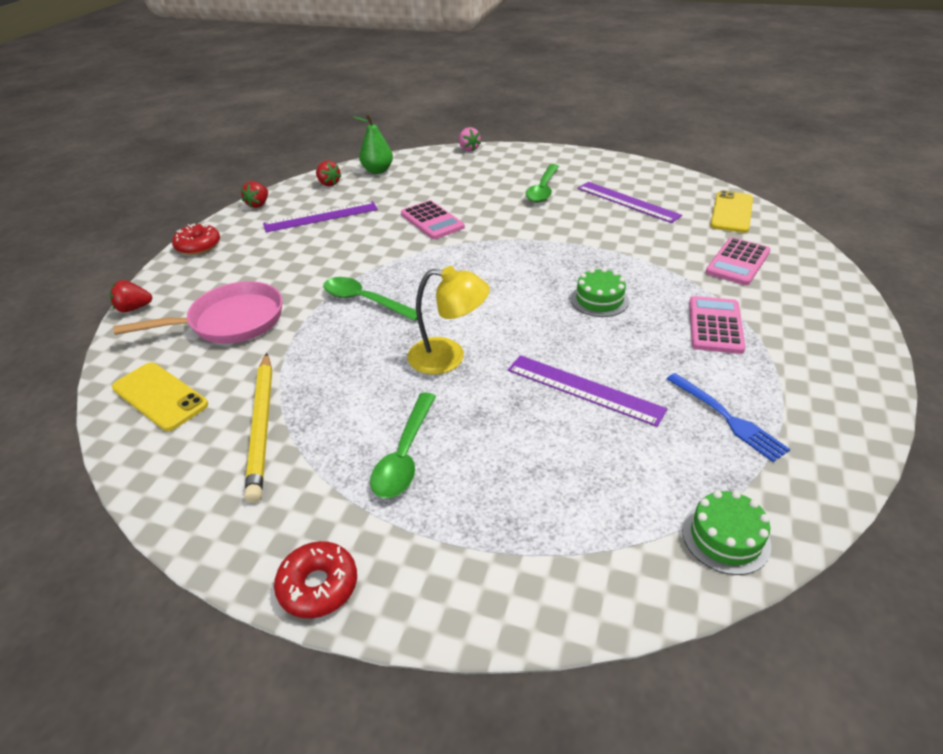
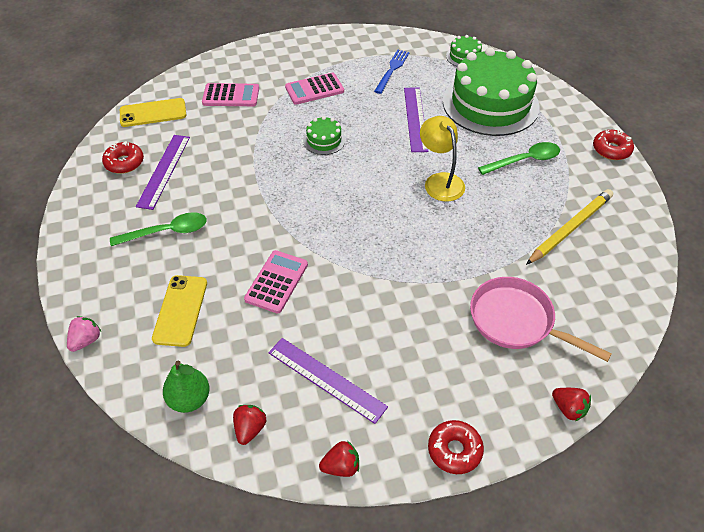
camera: 125 degrees left, 10 degrees up
yellow phone [112,363,208,431] -> yellow phone moved to [152,275,207,347]
green spoon [323,277,417,321] -> none
none -> red donut [102,141,144,174]
none -> green cake [443,47,540,136]

